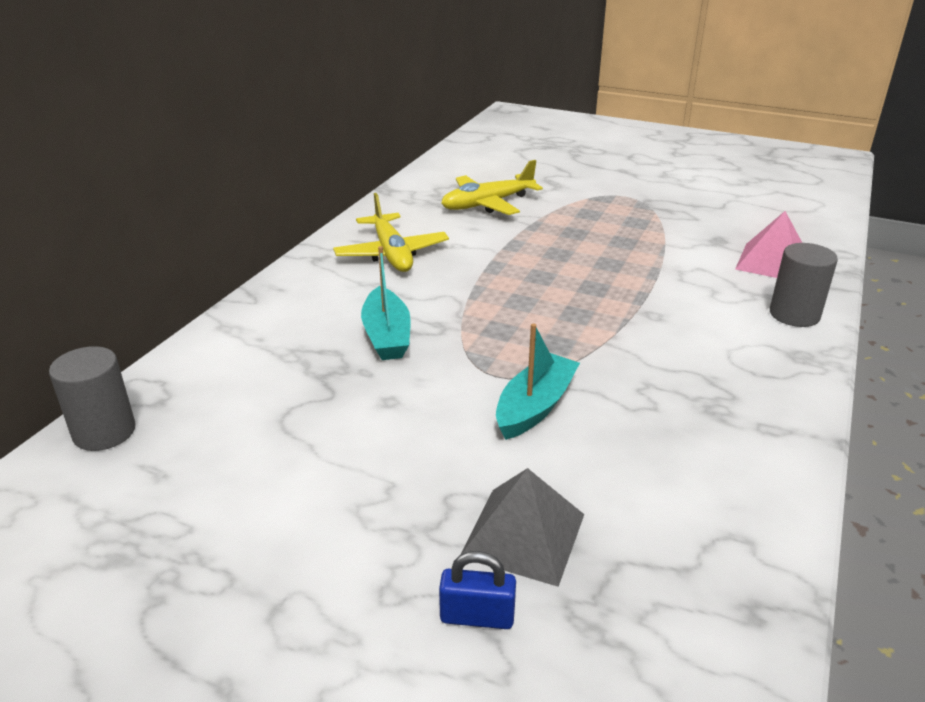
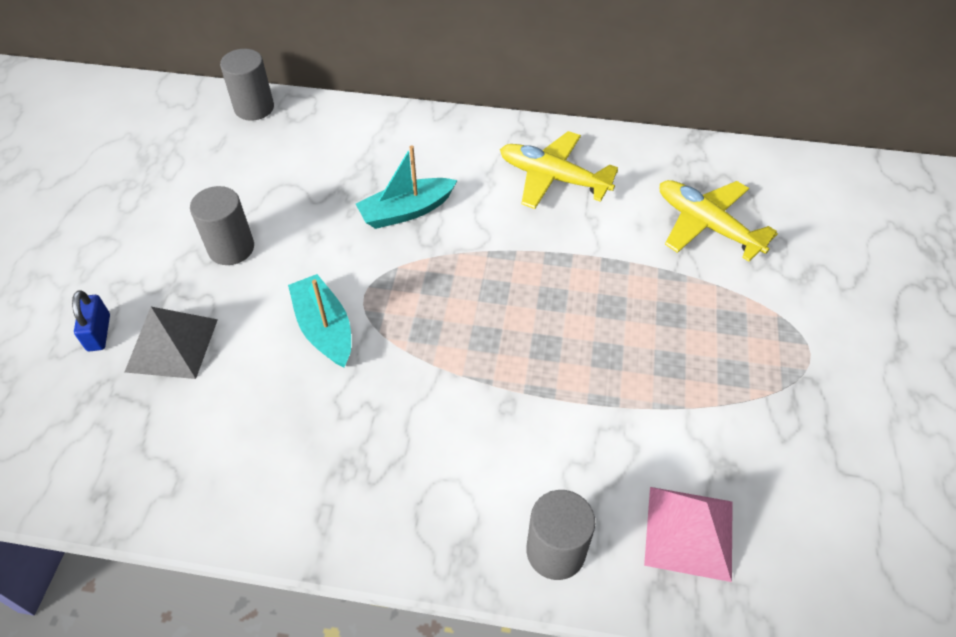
camera: 75 degrees right, 20 degrees up
yellow plane [333,193,449,272] -> yellow plane turned 60 degrees clockwise [500,131,618,209]
turquoise boat [496,324,580,440] -> turquoise boat turned 135 degrees counterclockwise [288,274,351,367]
none -> grey cylinder [190,186,254,265]

